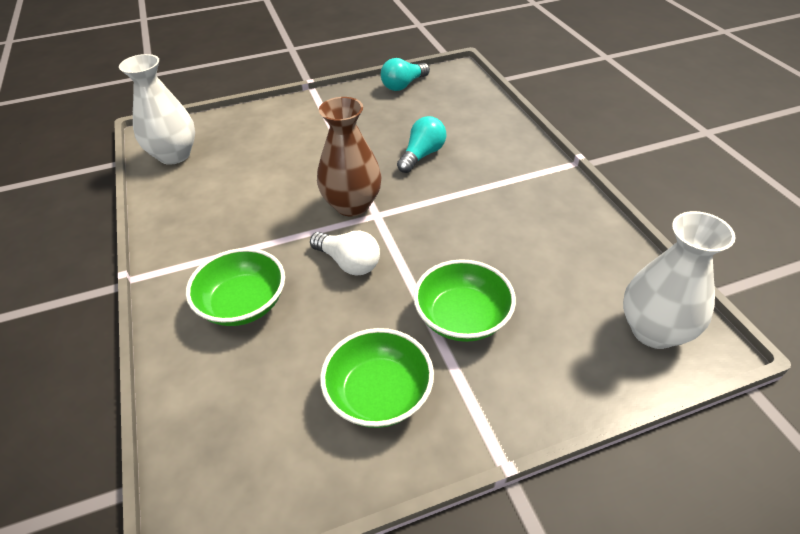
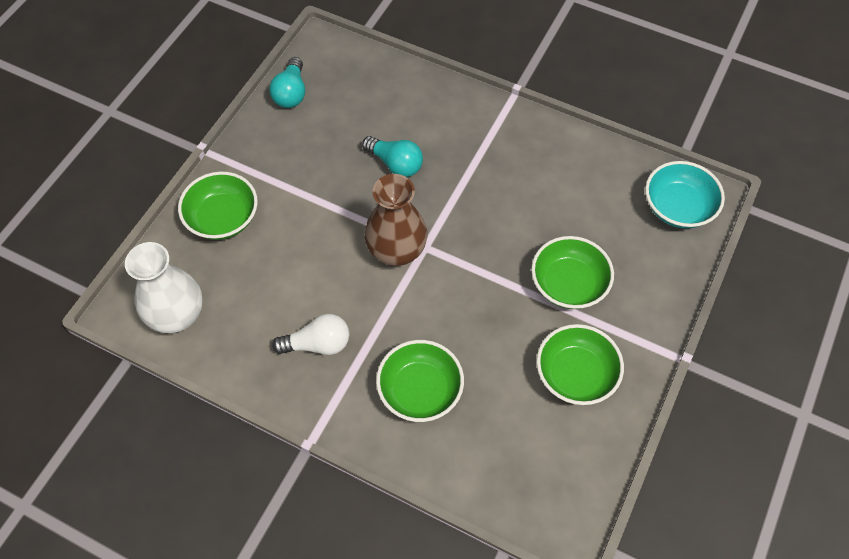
camera: 45 degrees left, 15 degrees up
white light bulb [310,231,380,276] -> white light bulb moved to [272,314,350,355]
turquoise light bulb [397,116,446,173] -> turquoise light bulb turned 135 degrees clockwise [362,136,423,177]
white vase [623,211,736,349] -> turquoise bowl [645,161,725,229]
none -> green bowl [178,171,258,240]

